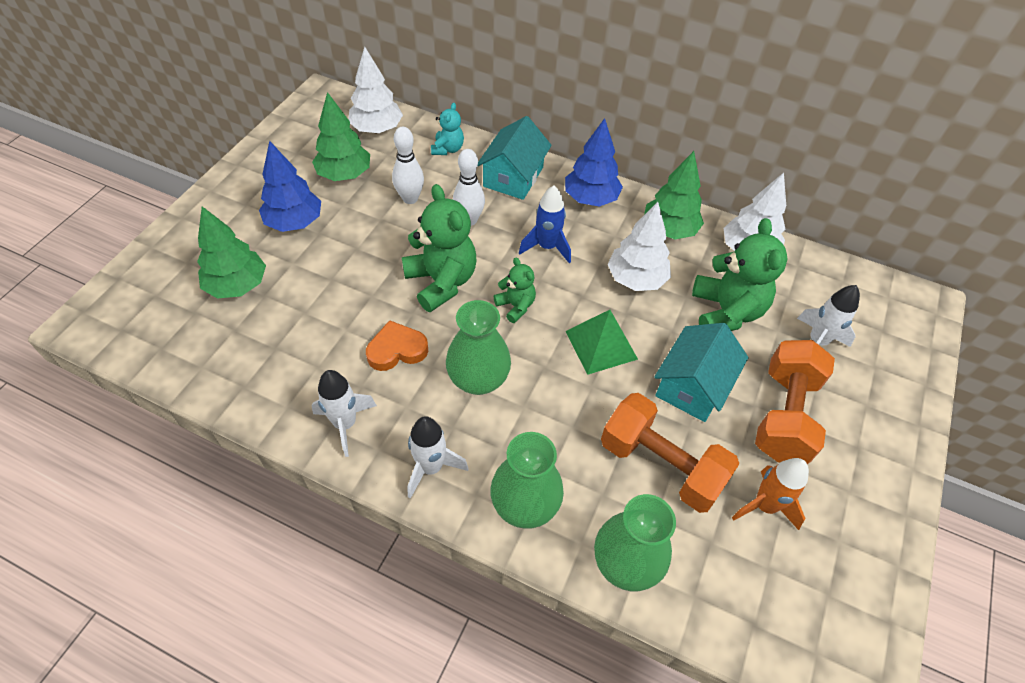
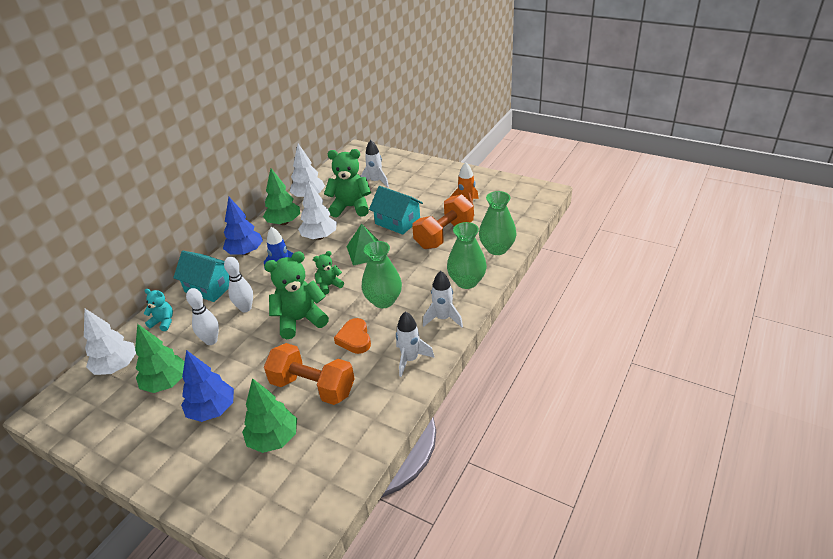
camera: 80 degrees left, 15 degrees down
orange dumbbell [755,340,835,464] -> orange dumbbell moved to [264,343,355,405]

